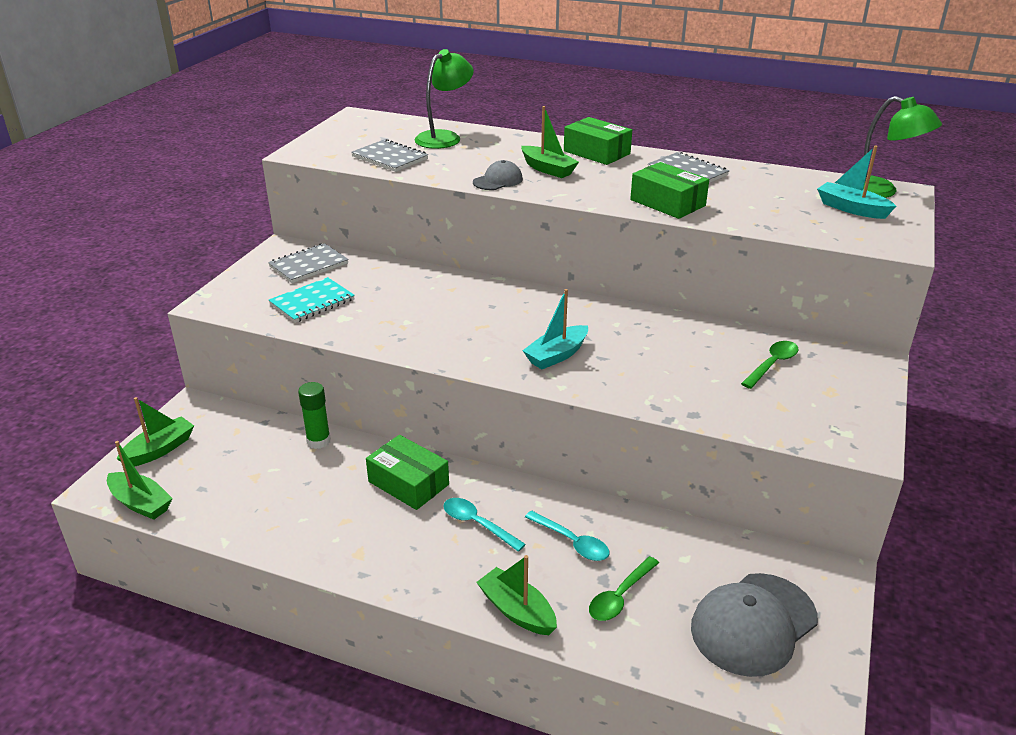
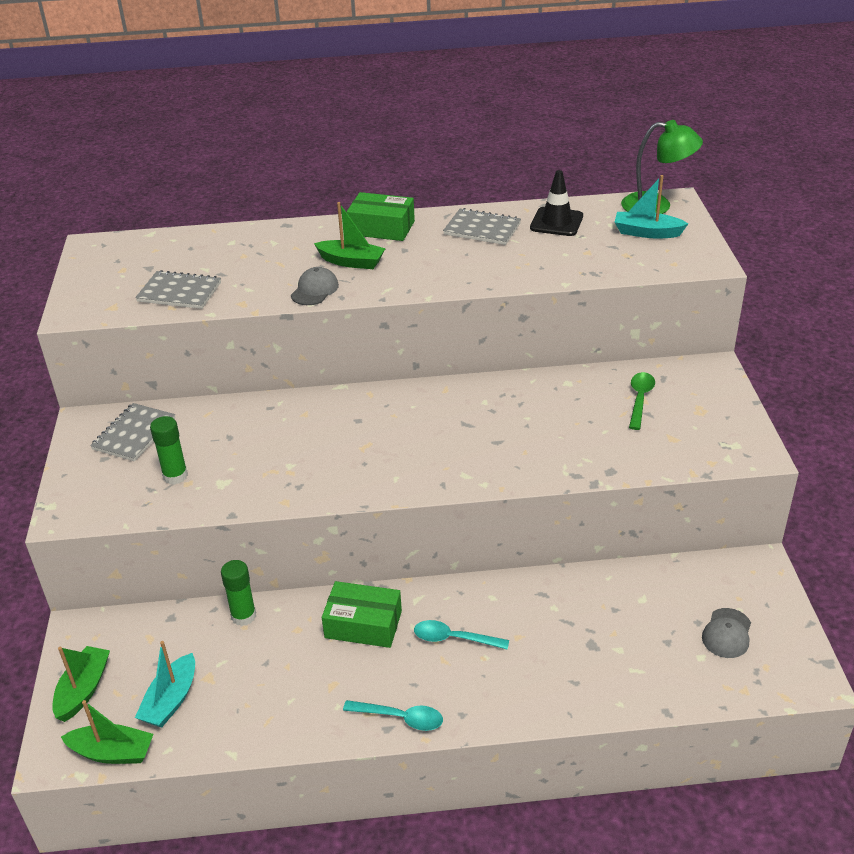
camera: 25 degrees left, 5 degrees up
turquoise notebook [269,277,355,323] -> green glue stick [150,416,188,485]
green lamp [415,49,474,149] -> none
green boat [476,555,557,635] -> none
turquoise boat [522,289,588,369] -> turquoise boat moved to [135,641,195,728]
turquoise spoon [525,510,609,561] -> turquoise spoon moved to [343,700,443,731]
green spoon [589,556,659,621] -> none
green box [630,162,709,219] -> none
grey cap [691,573,818,677] -> grey cap [702,608,751,658], size x0.53
none -> black traffic cone [530,170,583,236]

